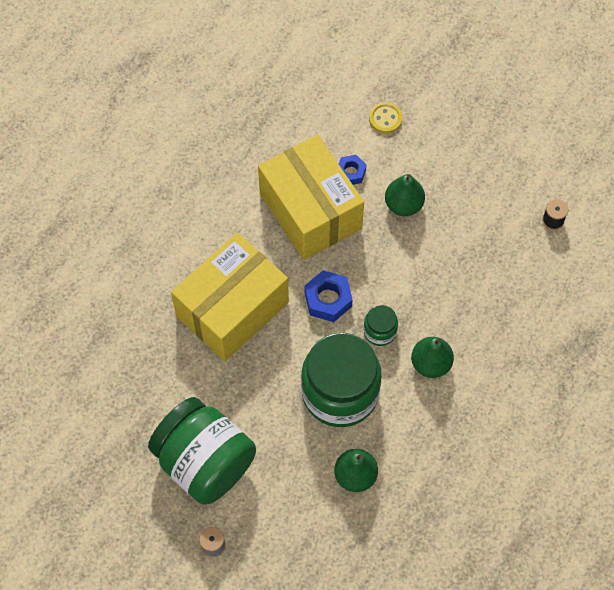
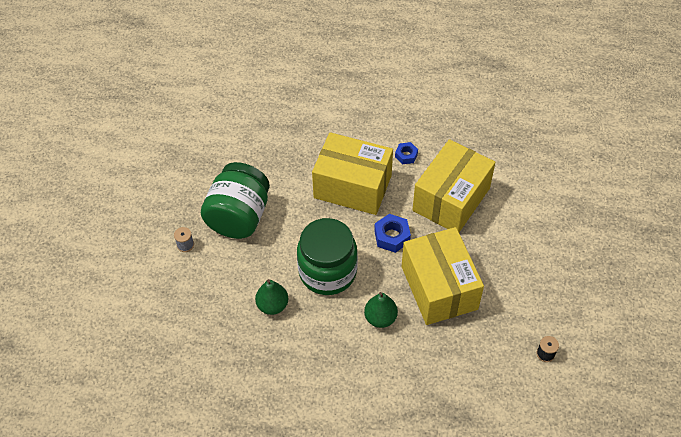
camera: 65 degrees right, 10 degrees down
blue nut [339,155,367,185] -> blue nut moved to [395,142,418,164]
green jar [363,305,398,346] -> none
yellow button [369,102,403,134] -> none
green pear [385,174,425,216] -> none
none -> yellow box [402,227,484,325]

